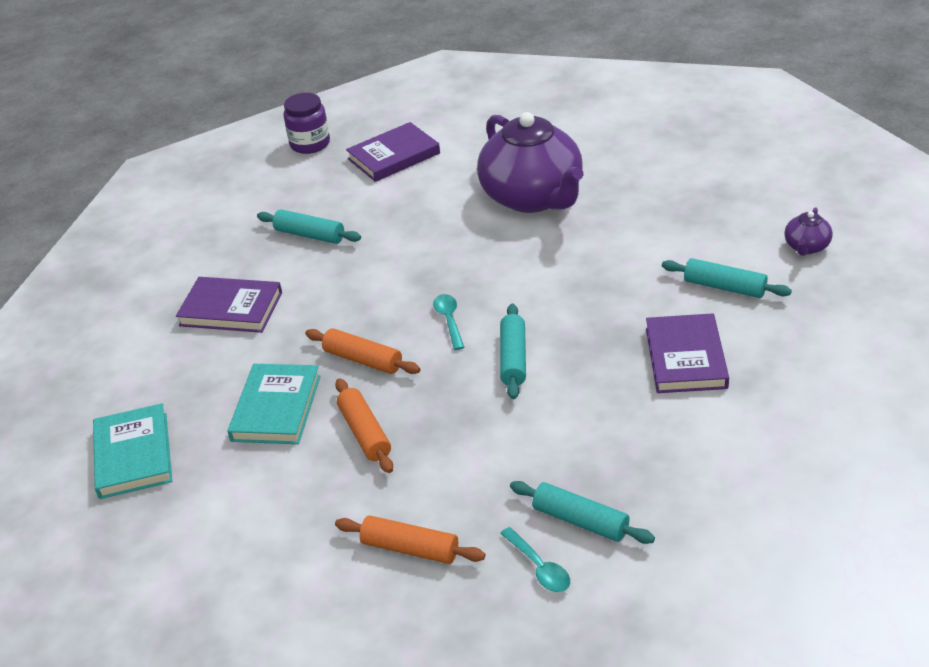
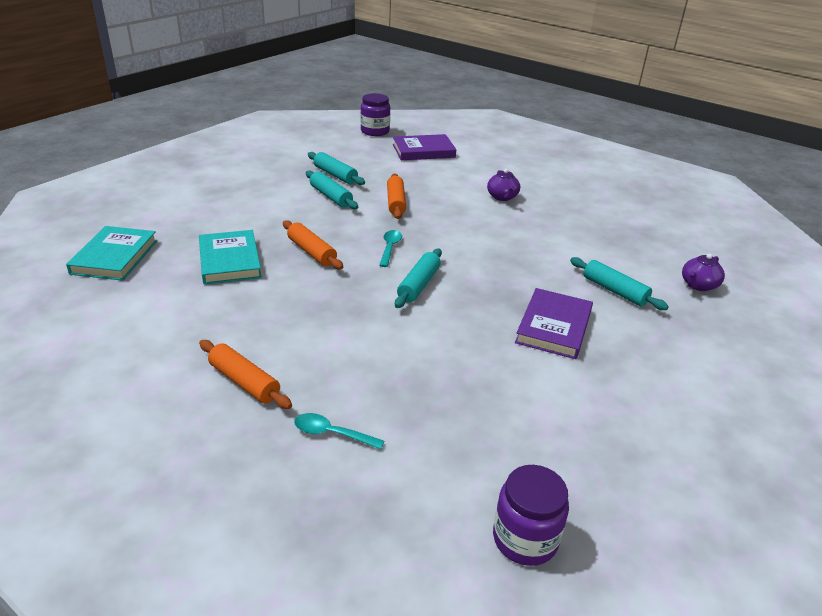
camera: 15 degrees right, 5 degrees down
purple book [176,277,282,333] -> none
turquoise book [227,364,321,444] -> turquoise book turned 45 degrees counterclockwise [199,230,262,285]
orange rolling pin [335,378,393,473] -> orange rolling pin moved to [387,173,406,219]
purple teapot [477,112,583,213] -> purple teapot [487,169,520,201], size x0.41
turquoise spoon [500,527,570,592] -> turquoise spoon turned 120 degrees clockwise [294,413,384,450]
turquoise rolling pin [510,481,655,544] -> turquoise rolling pin moved to [306,170,358,209]
none -> purple jar [493,465,569,566]

